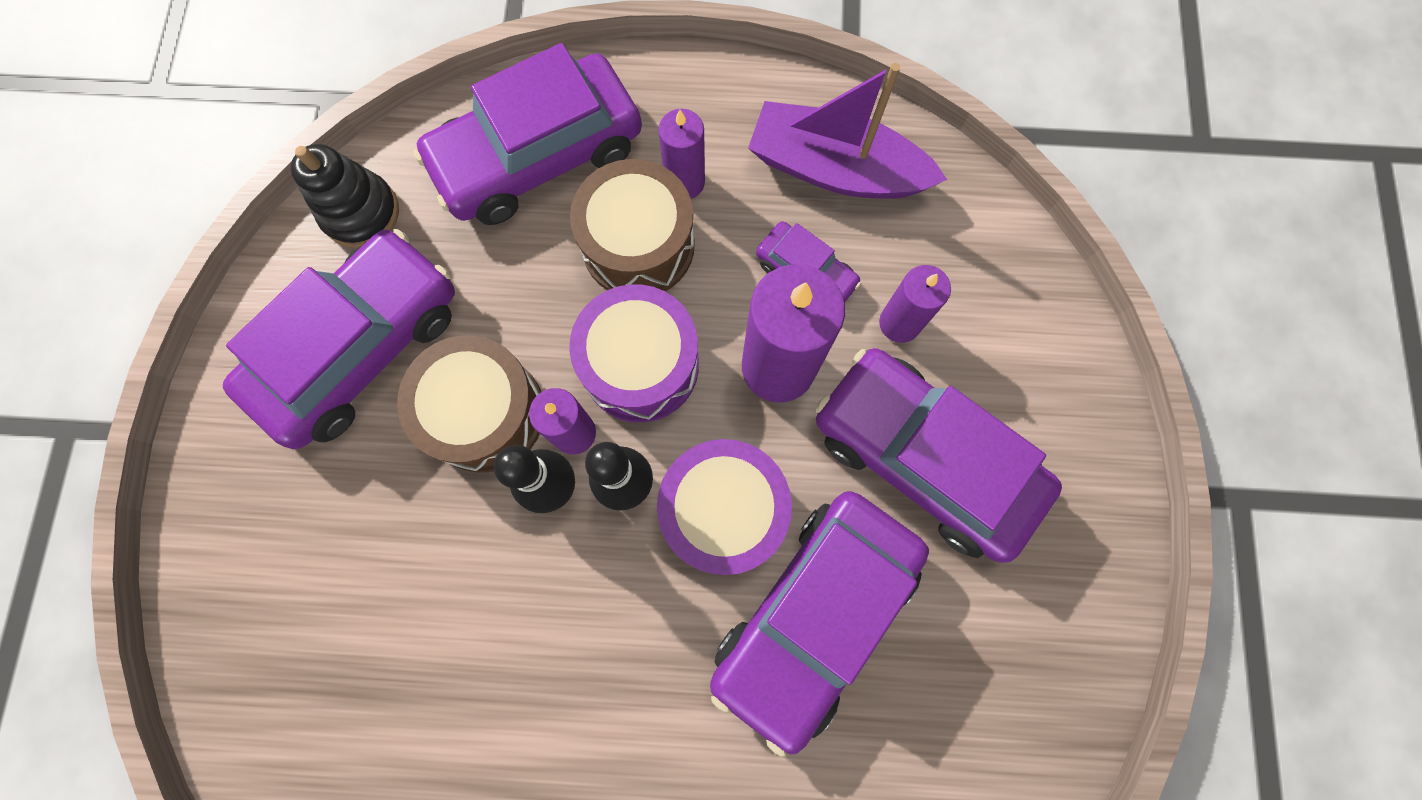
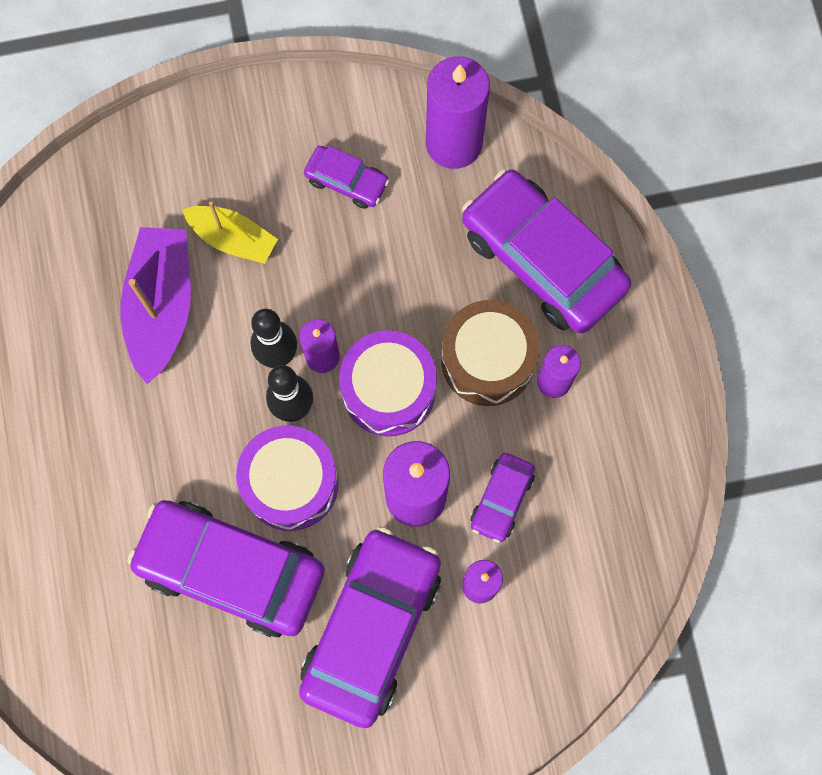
camera: 75 degrees right, 0 degrees up
purple car [223,229,455,449] -> purple car [304,146,389,209], size x0.48
black stacking toy [291,144,399,248] -> purple candle [426,56,490,169]
brown drum [397,335,541,473] -> none
purple boat [748,63,947,199] -> purple boat moved to [120,227,191,384]
none -> yellow boat [182,201,278,264]

